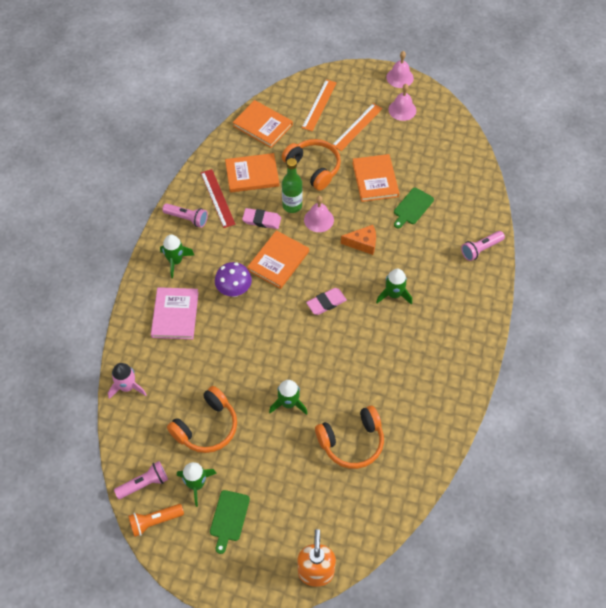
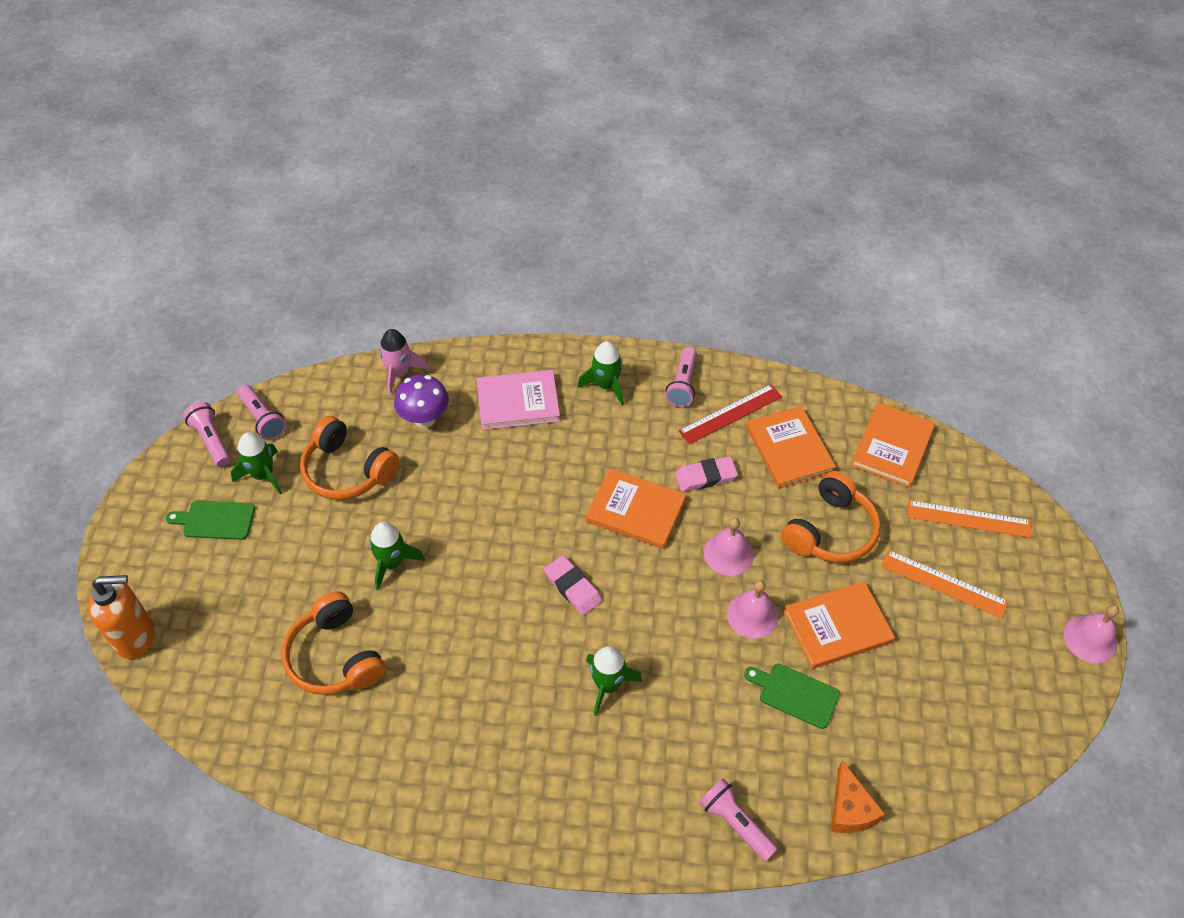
camera: 80 degrees right, 5 degrees down
orange flashlight [128,504,184,537] -> pink flashlight [184,402,231,467]
purple mushroom [215,262,252,297] -> purple mushroom moved to [394,375,449,428]
pink eraser [242,208,281,229] -> pink eraser turned 75 degrees clockwise [675,456,738,492]
green bottle [282,158,303,213] -> none
orange cheese [341,225,376,255] -> orange cheese moved to [831,760,885,833]
pink bell [388,84,416,121] -> pink bell moved to [727,580,779,639]

